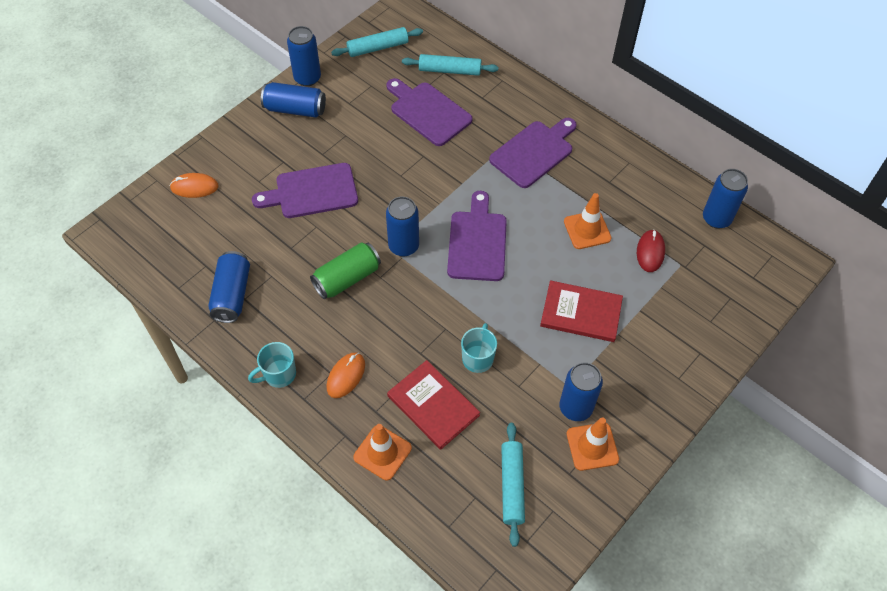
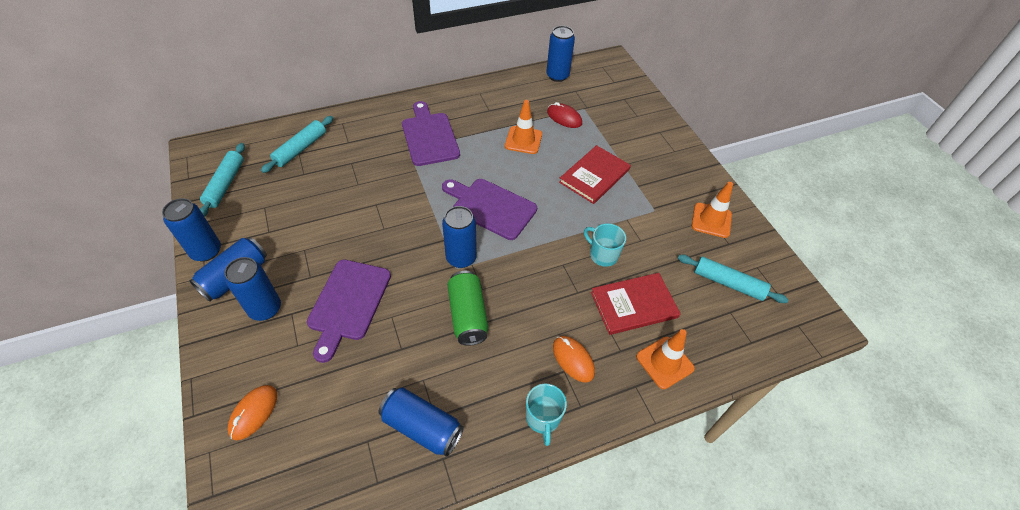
camera: 65 degrees left, 5 degrees down
purple cutting board [386,78,473,146] -> none
blue can [559,362,603,421] -> blue can moved to [224,257,281,321]

